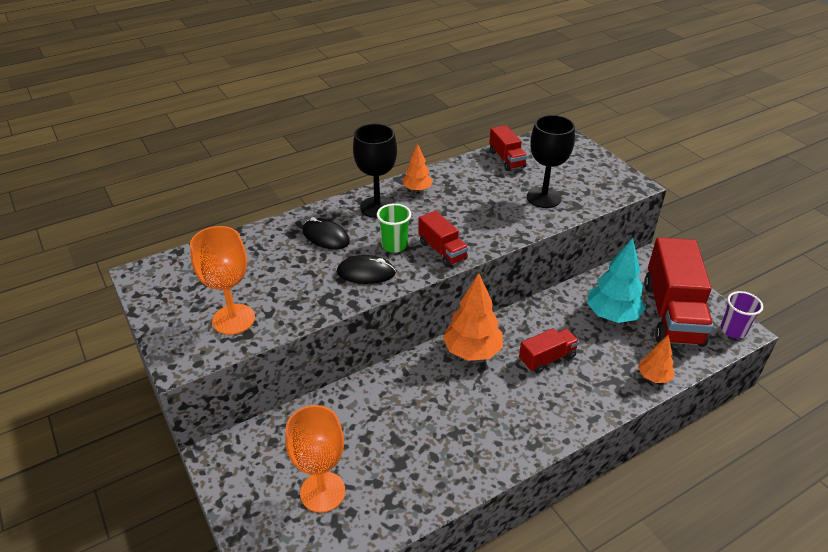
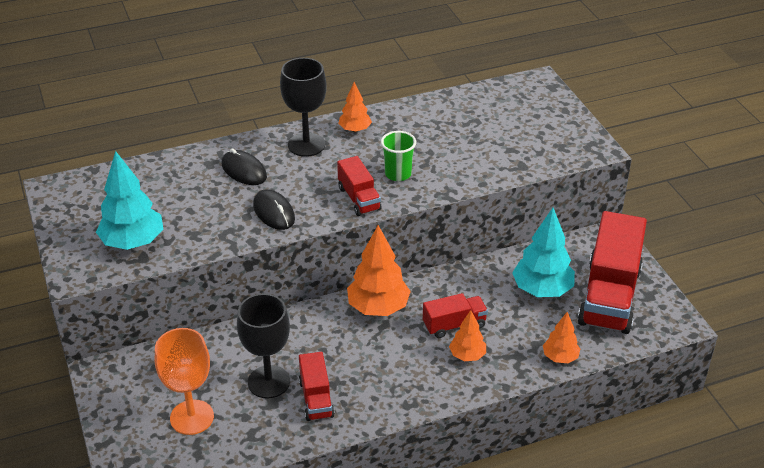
camera: 10 degrees right, 0 degrees up
orange goblet [190,226,255,335] -> turquoise tree [96,151,163,250]
black mouse [337,255,396,284] -> black mouse turned 45 degrees clockwise [253,189,295,230]
green cup [377,203,411,253] -> green cup moved to [381,131,416,181]
red truck [489,125,527,171] -> red truck moved to [299,352,335,421]
black goblet [527,115,575,208] -> black goblet moved to [237,294,290,399]
purple cup [721,291,763,338] -> none
none -> orange tree [449,310,486,361]

